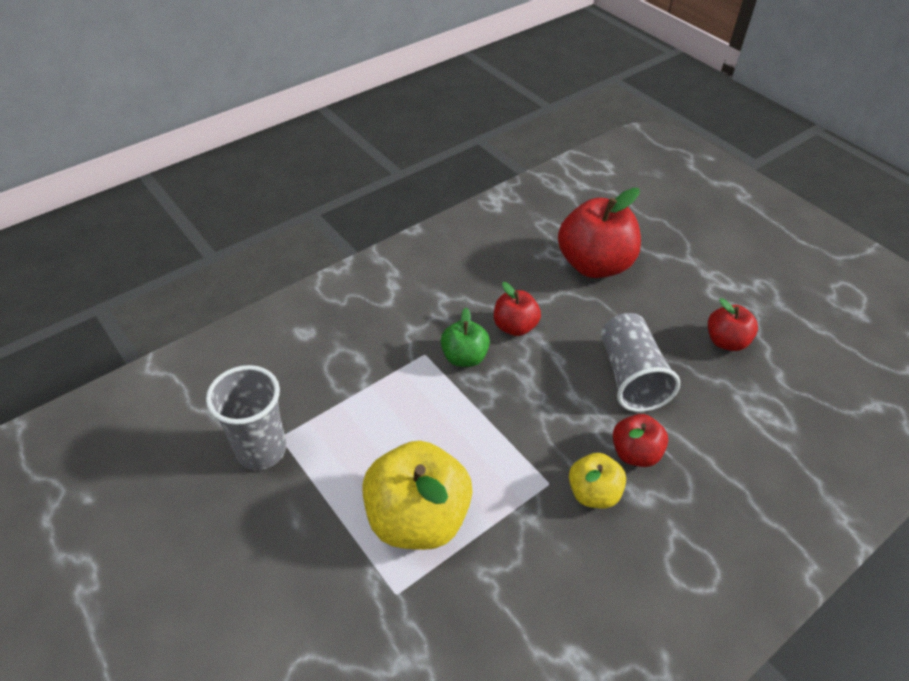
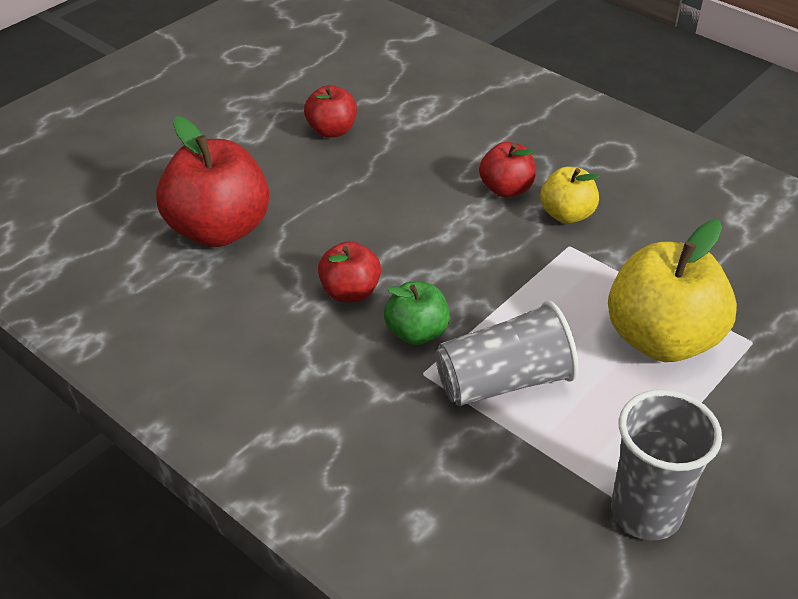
camera: 100 degrees left, 5 degrees down
grey cup [601,313,680,412] -> grey cup moved to [435,301,578,406]

